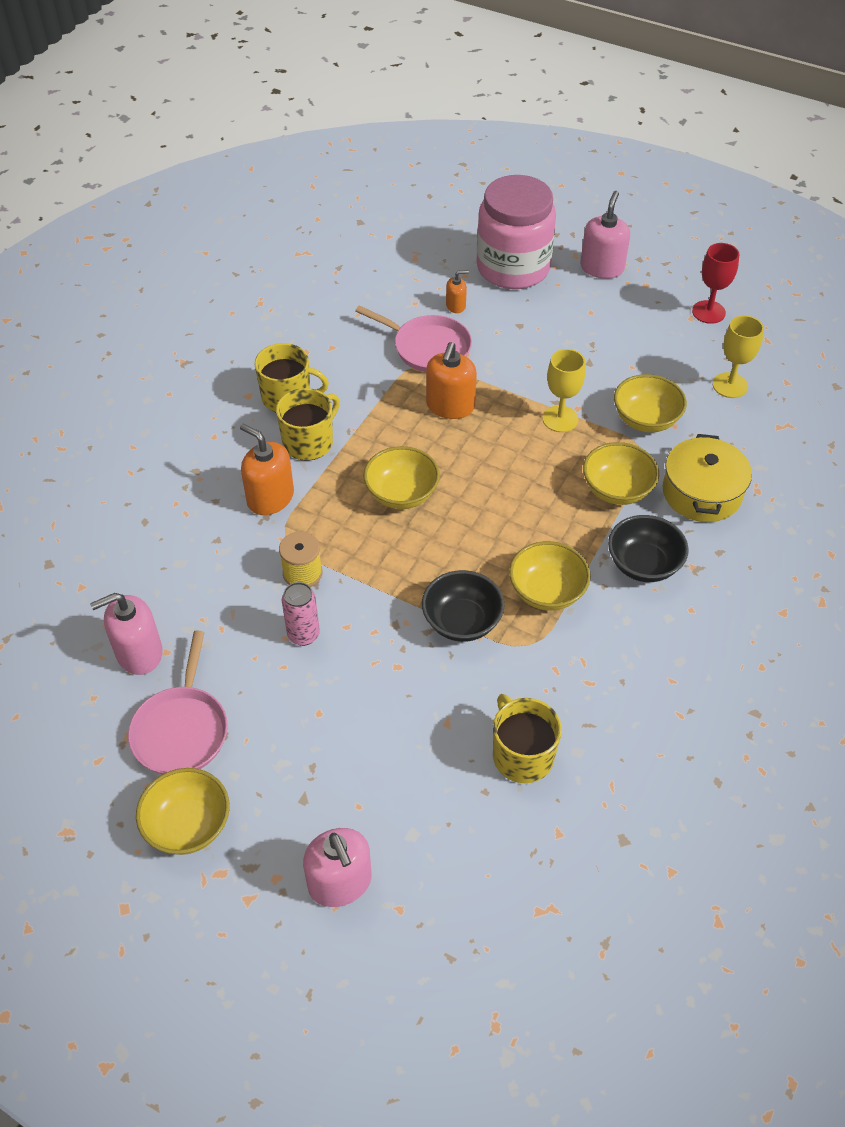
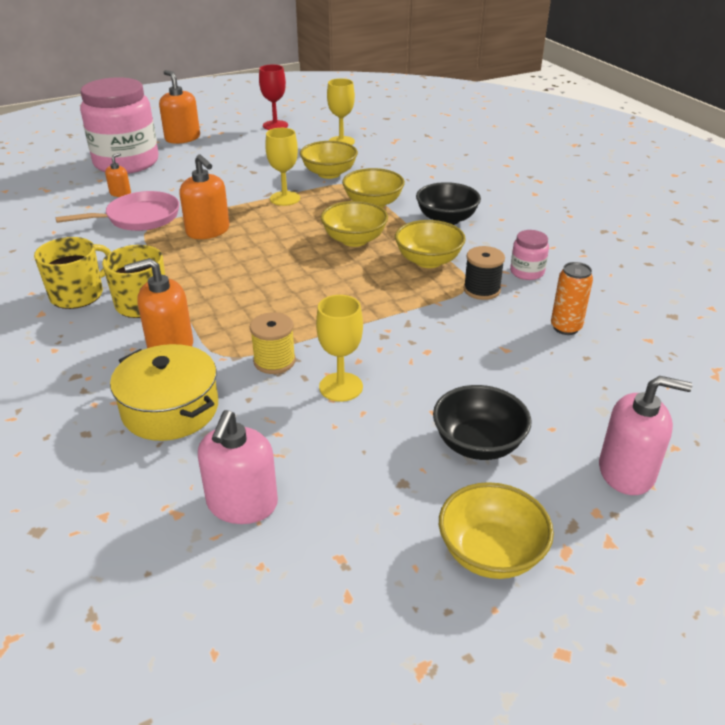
camera: 55 degrees left, 15 degrees down
pink pan [128,631,228,774] -> none
pink can [282,582,320,646] -> yellow goblet [316,295,363,402]
yellow bowl [363,446,440,509] -> yellow bowl moved to [321,201,388,247]
black bowl [422,570,504,642] -> black bowl moved to [433,385,531,460]
yellow mug [493,694,562,783] -> orange can [551,262,593,335]
pink soap dispenser [580,191,630,279] -> orange soap dispenser [159,70,200,144]
yellow pot [663,434,752,522] -> yellow pot moved to [110,344,218,441]
none -> black spool [463,246,505,300]
none -> pink jar [510,230,549,280]

